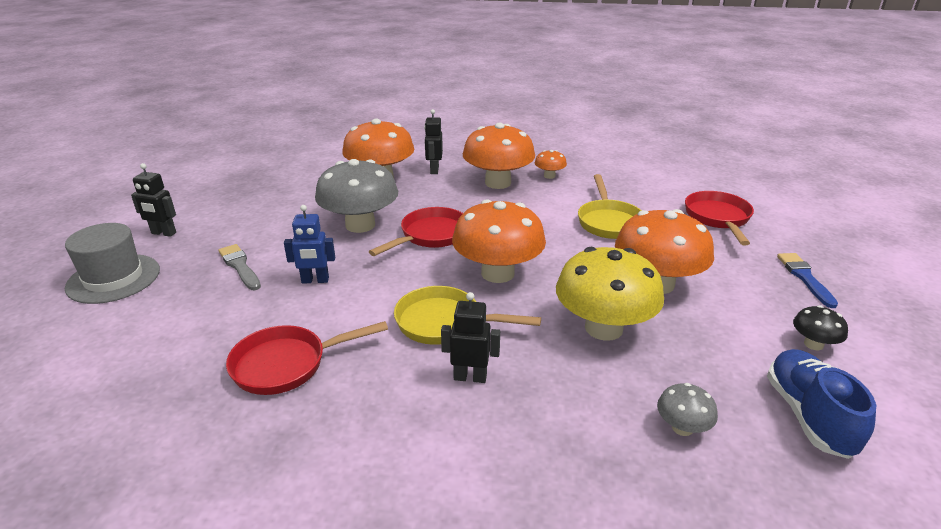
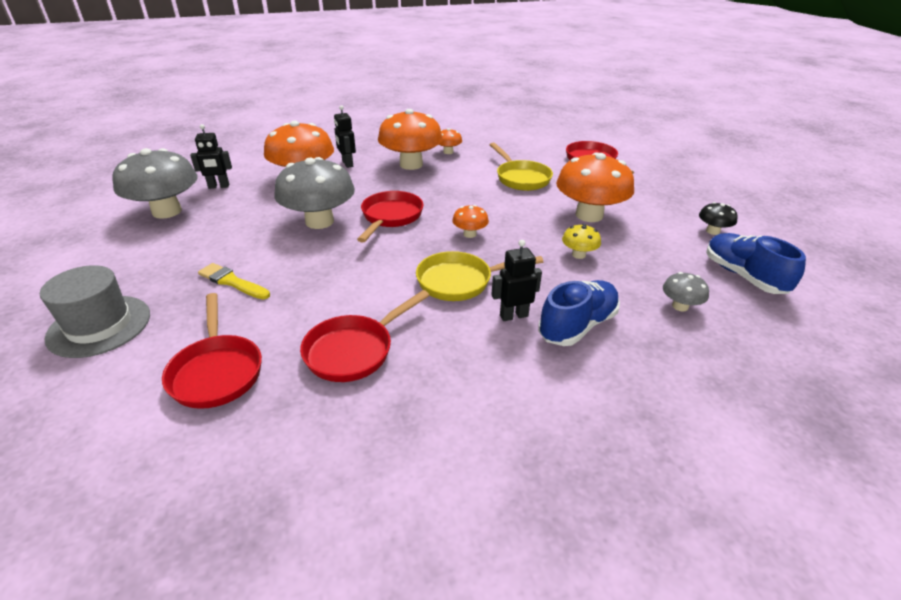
camera: 25 degrees left, 5 degrees up
black robot [131,163,176,237] -> black robot moved to [190,124,232,189]
grey brush [218,244,261,290] -> yellow brush [198,263,270,299]
blue robot [284,205,335,284] -> none
orange mushroom [452,199,546,283] -> orange mushroom [452,205,489,238], size x0.46
yellow mushroom [556,247,664,341] -> yellow mushroom [562,224,601,259], size x0.46
blue brush [777,253,838,308] -> none
none -> grey mushroom [112,148,197,219]
none -> red pan [162,293,262,409]
none -> blue shoe [538,280,620,346]

